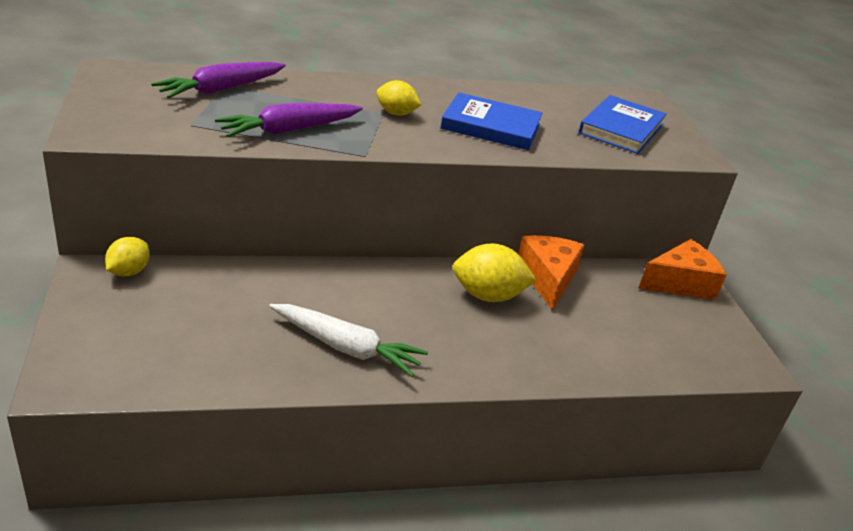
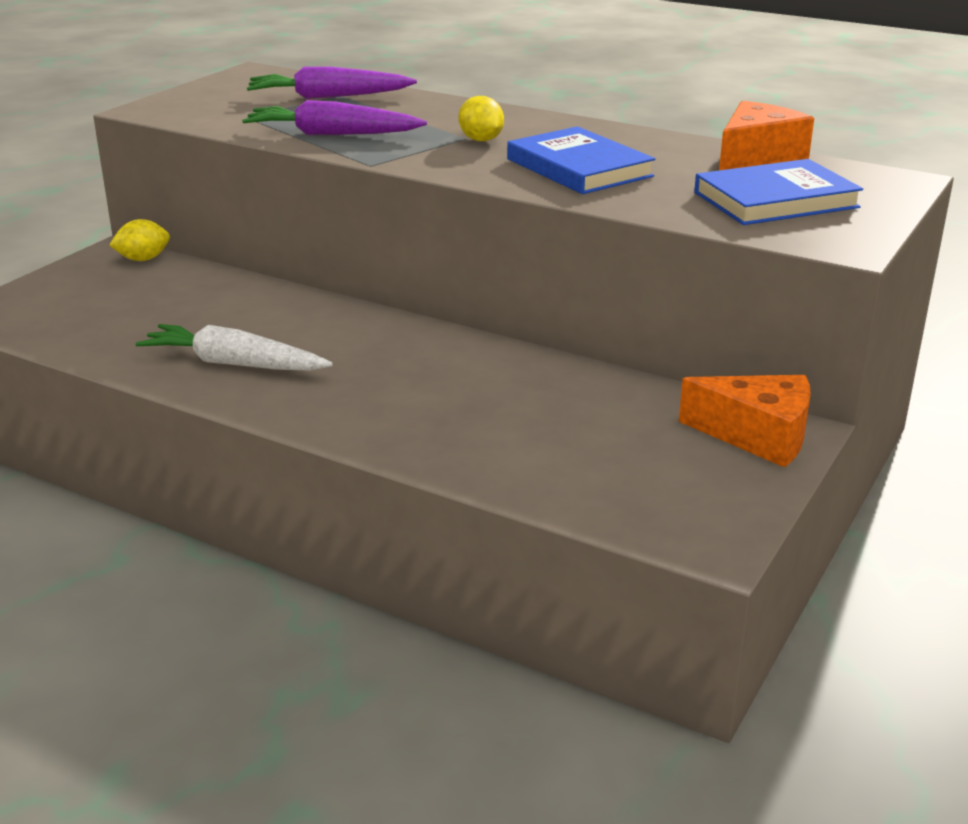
camera: 45 degrees right, 5 degrees down
white carrot [269,304,428,377] -> white carrot turned 135 degrees clockwise [135,324,333,371]
yellow lemon [453,243,536,302] -> none
orange cheese [518,235,585,311] -> orange cheese moved to [719,101,814,170]

